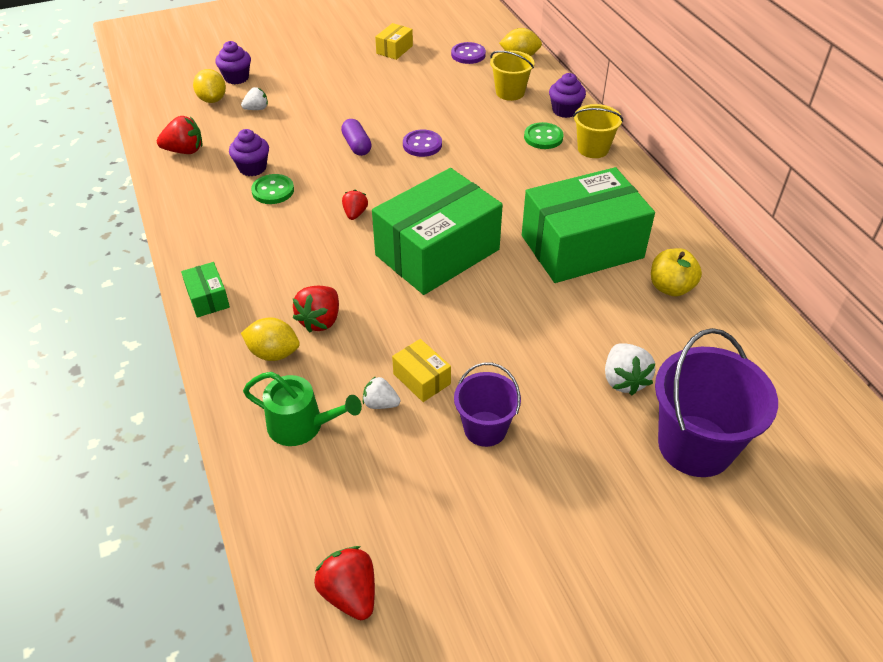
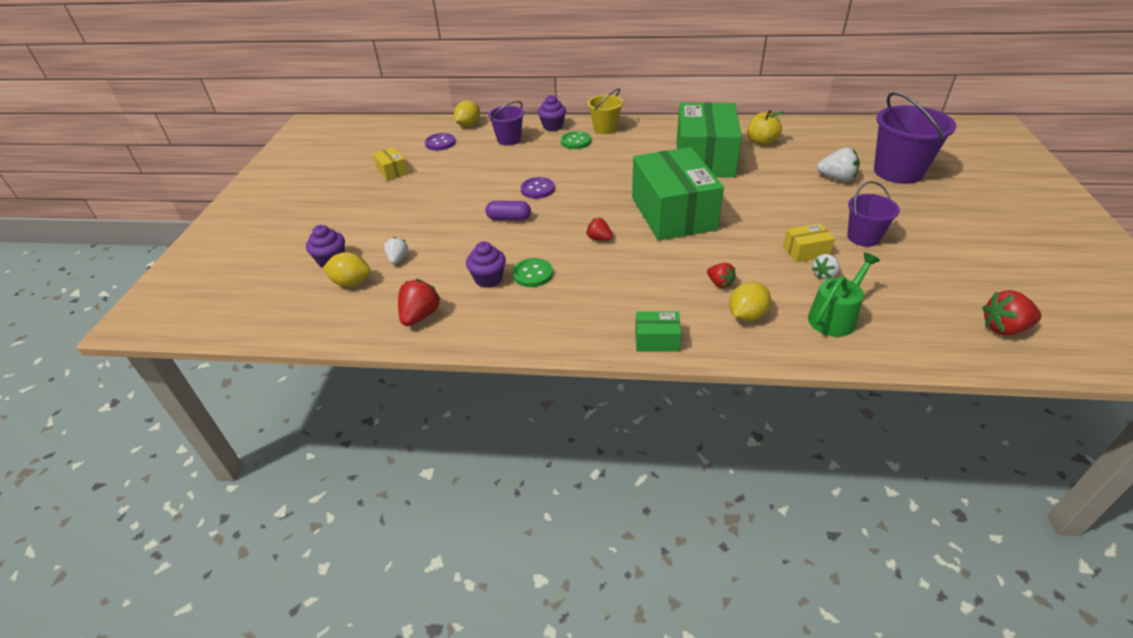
camera: 60 degrees left, 5 degrees down
red strawberry [293,286,339,332] -> red strawberry [707,263,736,288], size x0.64
yellow bucket [490,51,534,101] -> purple bucket [488,101,524,146]

